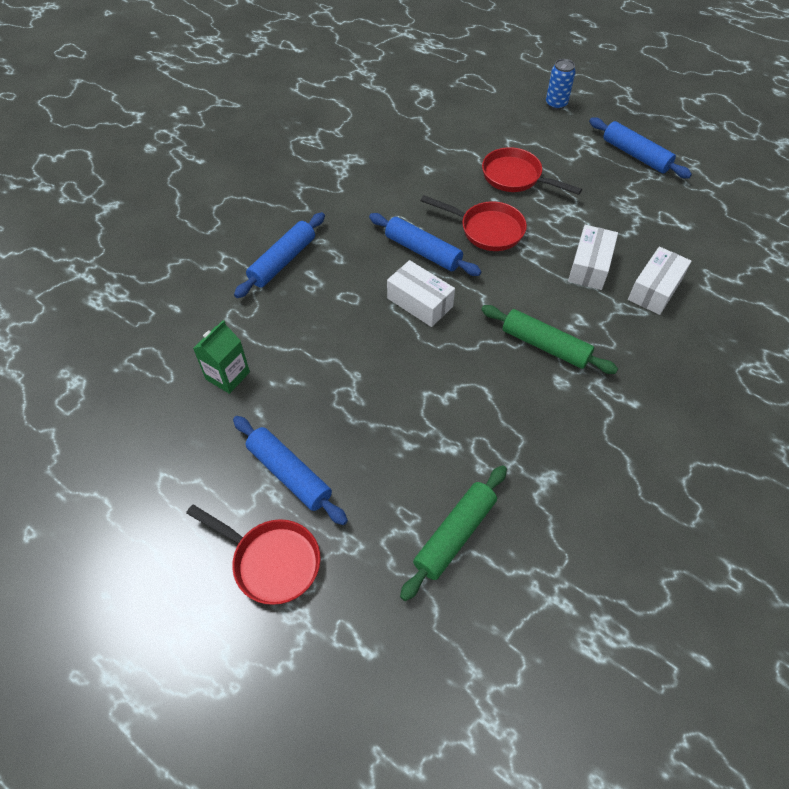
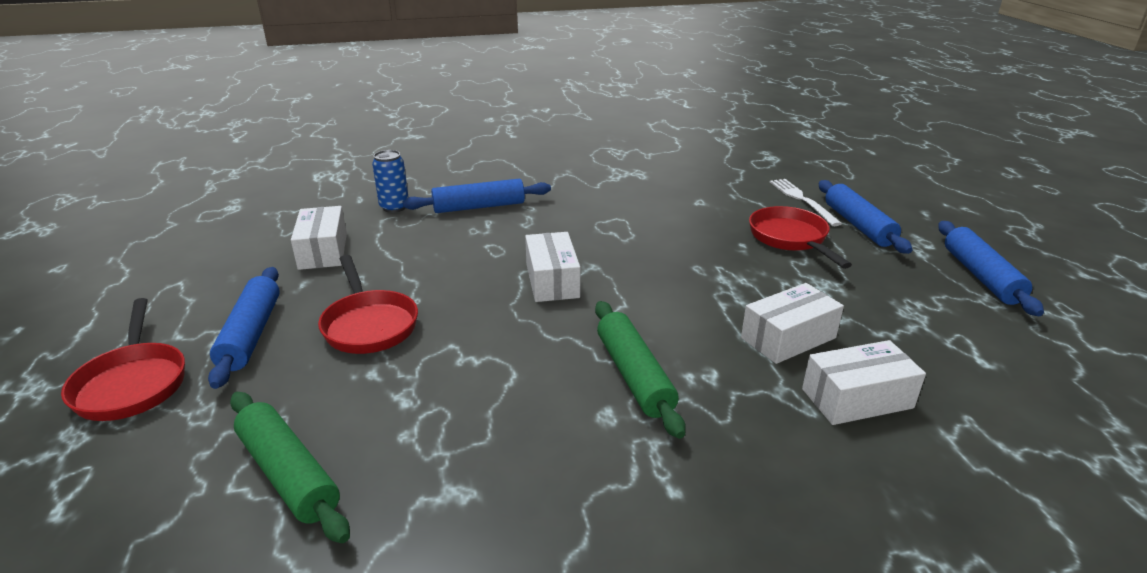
camera: 40 degrees right, 25 degrees down
green carton [193,320,250,394] -> white box [291,206,347,270]
blue rolling pin [369,213,482,276] -> blue rolling pin moved to [819,180,912,254]
green rolling pin [400,465,507,601] -> green rolling pin turned 60 degrees clockwise [230,392,350,543]
red pan [421,195,527,251] -> red pan moved to [318,255,418,354]
blue can [546,59,576,110] -> blue can moved to [372,150,409,213]
none -> white fork [770,179,842,226]

